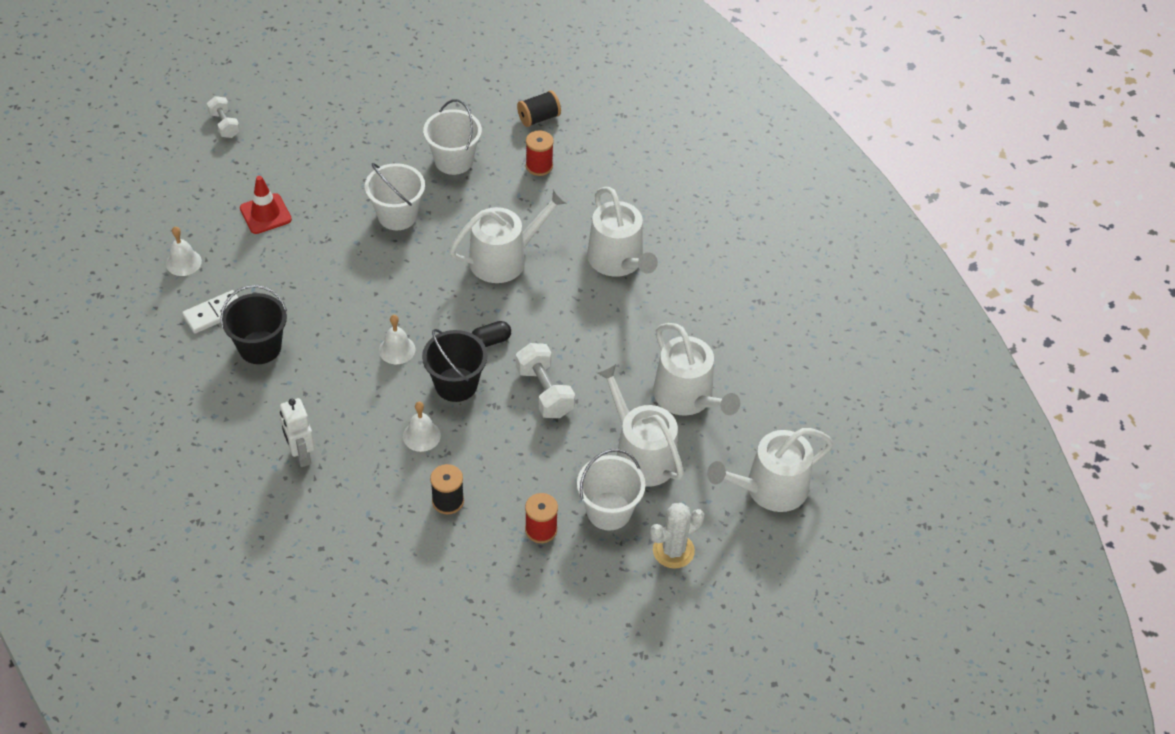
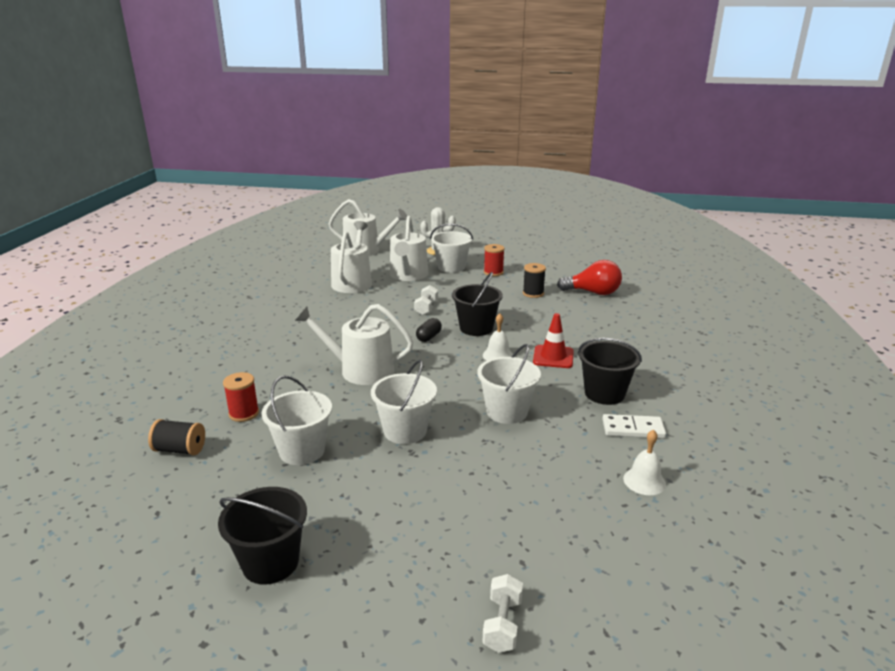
camera: 140 degrees left, 25 degrees down
red traffic cone [240,176,292,234] -> red traffic cone moved to [533,313,574,368]
white robot [280,398,315,467] -> none
white bell [403,402,441,452] -> none
black capsule [472,321,511,347] -> black capsule turned 75 degrees counterclockwise [416,318,442,342]
white dumbbell [516,343,575,418] -> white dumbbell [414,285,438,315], size x0.65
white watering can [587,187,658,277] -> none
none -> black bucket [218,487,307,585]
none -> white bucket [477,344,541,424]
none -> red light bulb [557,260,622,295]

